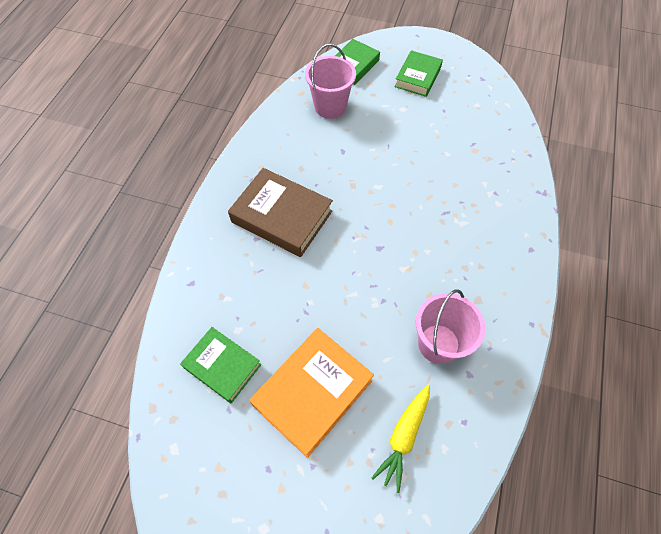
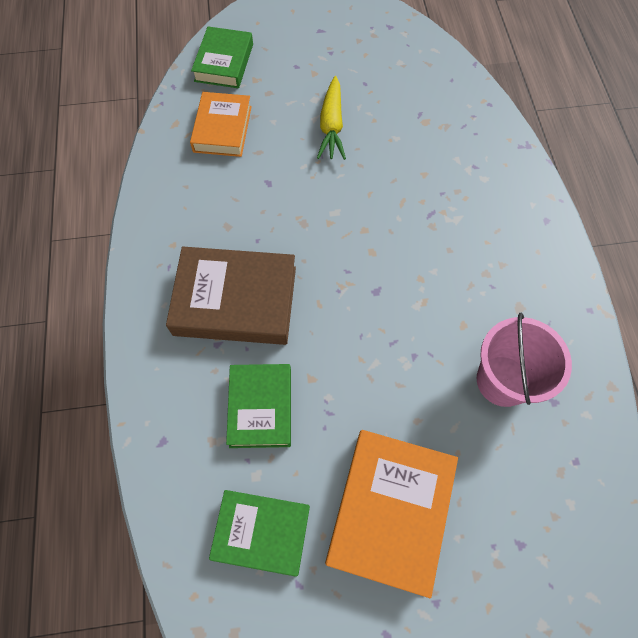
camera: 25 degrees left, 5 degrees up
pink bucket [305,44,356,119] -> orange book [190,92,252,157]
yellow carrot [371,384,430,493] -> yellow carrot moved to [317,76,346,160]
green book [394,50,443,97] -> green book moved to [226,364,291,448]

